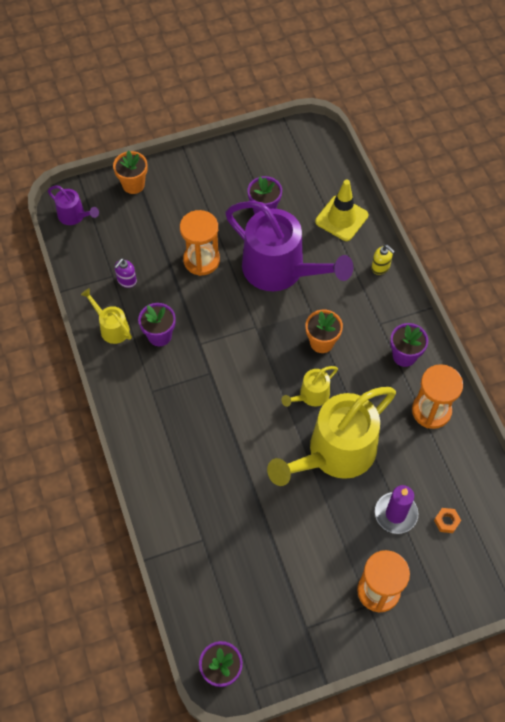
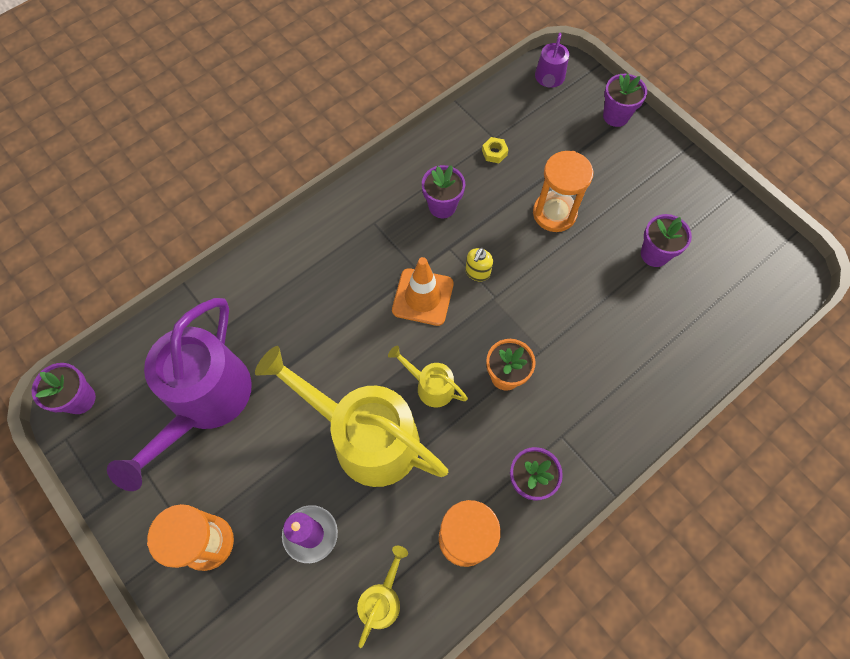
camera: 70 degrees right, 5 degrees up
yellow watering can [81,288,132,344] -> yellow watering can moved to [357,546,408,648]
orange flower pot [113,150,148,194] -> purple flower pot [603,73,647,127]
purple soap dispenser [114,258,137,288] -> yellow nut [482,137,508,163]
purple watering can [225,201,353,291] -> purple watering can moved to [107,298,252,491]
yellow traffic cone [315,180,368,241] -> none
yellow soap dispenser [371,245,395,275] -> yellow soap dispenser moved to [466,248,493,281]
orange nut [434,508,461,533] -> none
none -> orange traffic cone [392,257,454,326]

